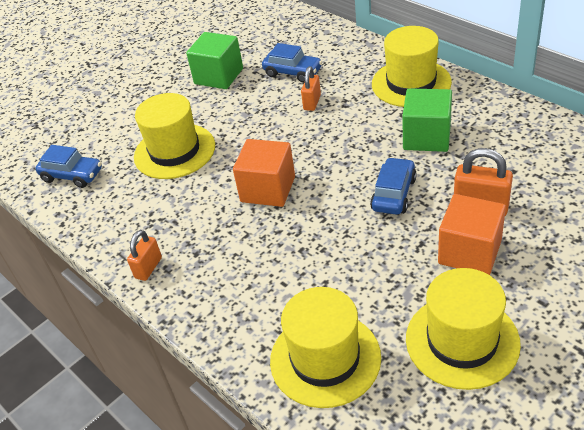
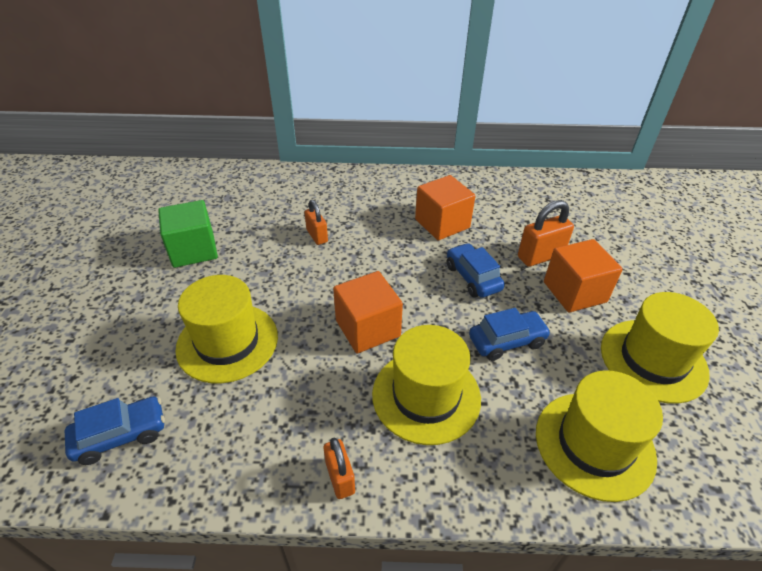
camera: 50 degrees left, 0 degrees up
blue car [262,43,322,83] -> blue car moved to [469,308,551,361]
yellow hat [372,26,452,107] -> yellow hat moved to [372,325,481,445]
green cube [402,88,452,152] -> orange cube [415,175,475,240]

